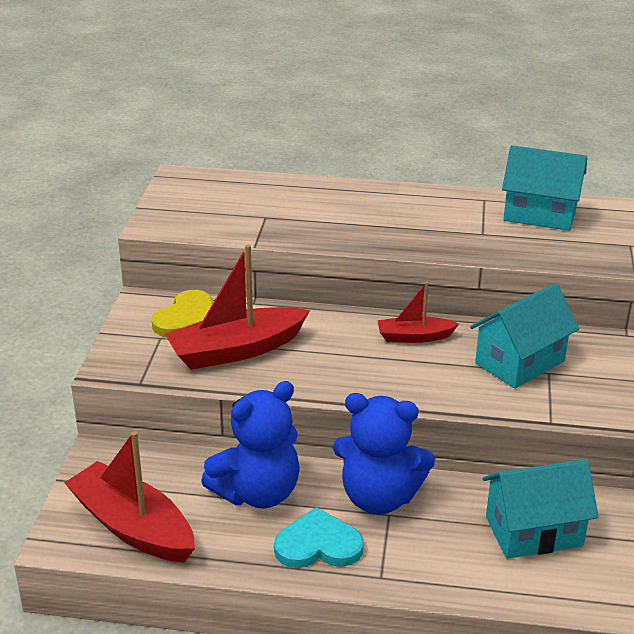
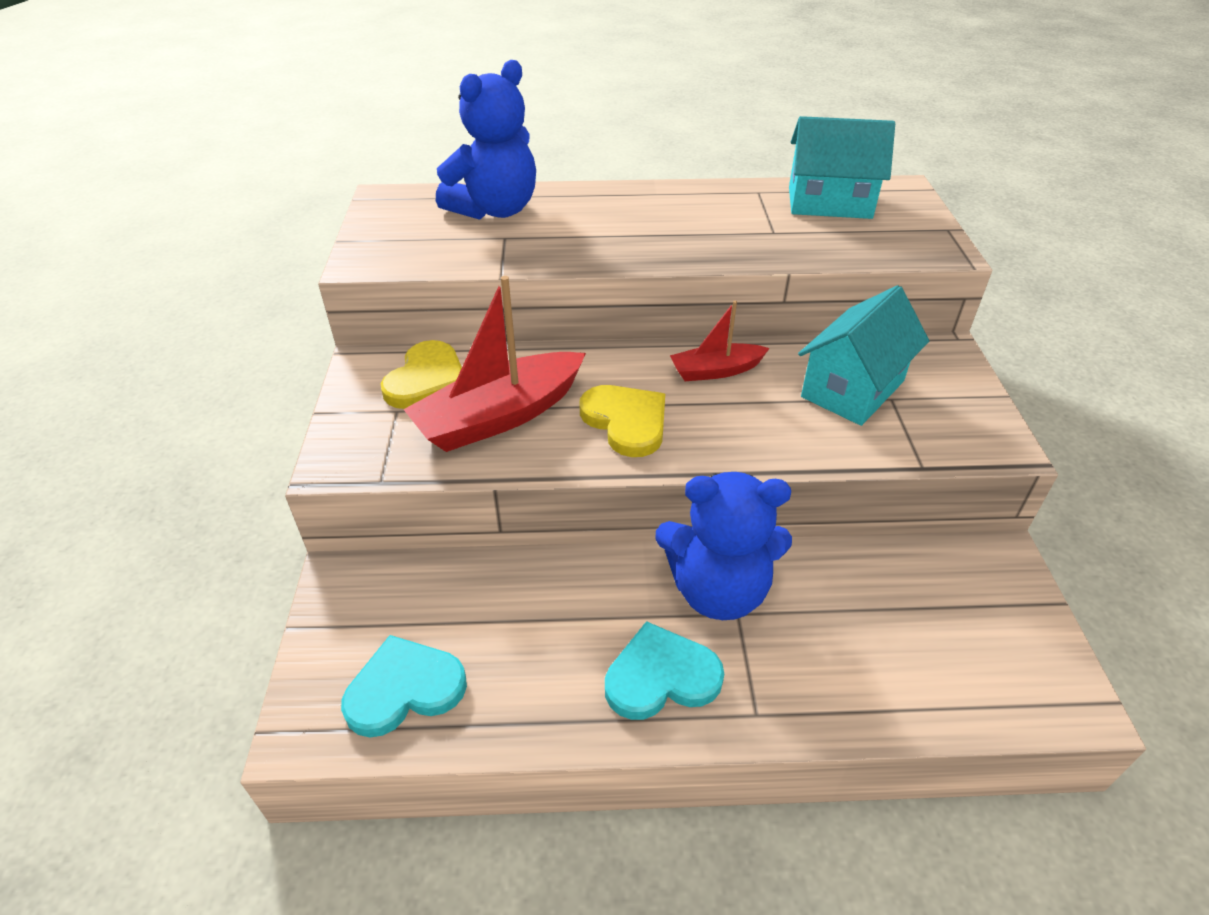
camera: 10 degrees left, 10 degrees up
red boat [64,431,195,563] -> turquoise heart [341,635,467,738]
blue teddy bear [201,381,300,508] -> blue teddy bear moved to [436,60,536,220]
turquoise house [483,459,599,559] -> none
none -> yellow heart [580,385,665,457]

